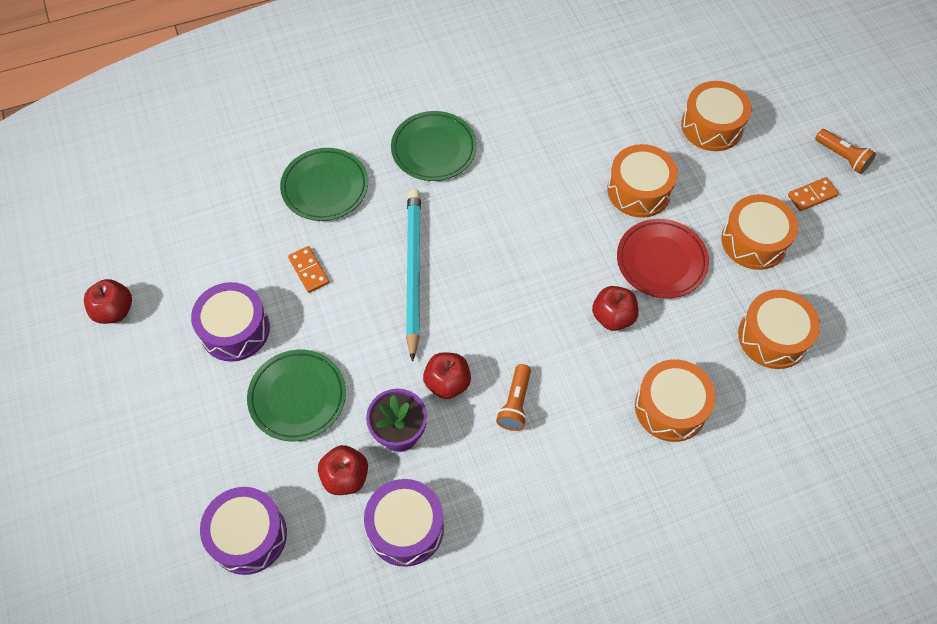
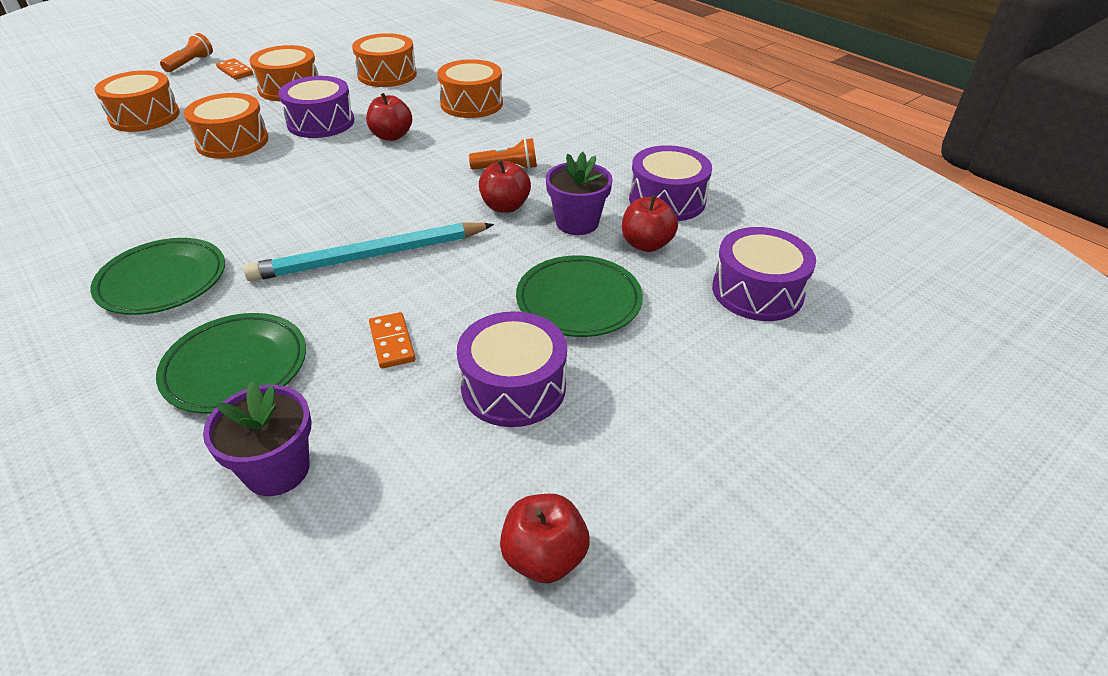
camera: 110 degrees left, 20 degrees down
orange domino [288,246,329,293] -> orange domino turned 60 degrees counterclockwise [369,312,415,369]
red plate [617,219,709,298] -> purple drum [278,76,354,138]
none -> purple flower pot [203,382,311,496]

